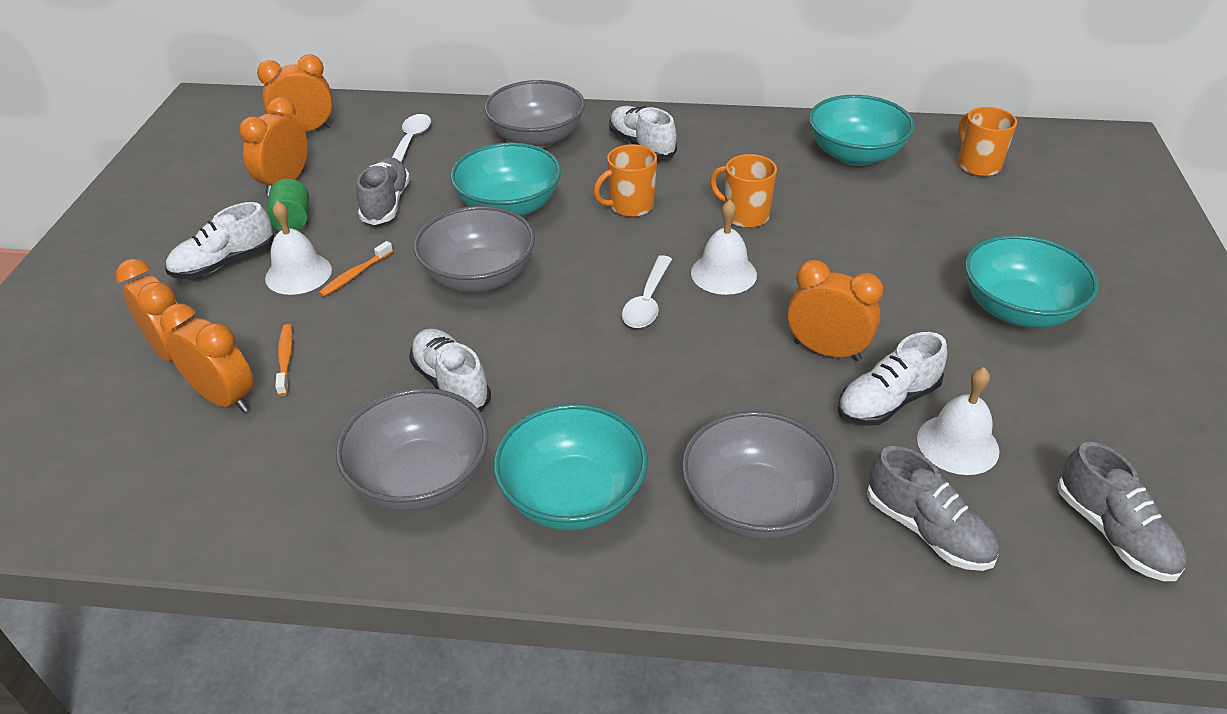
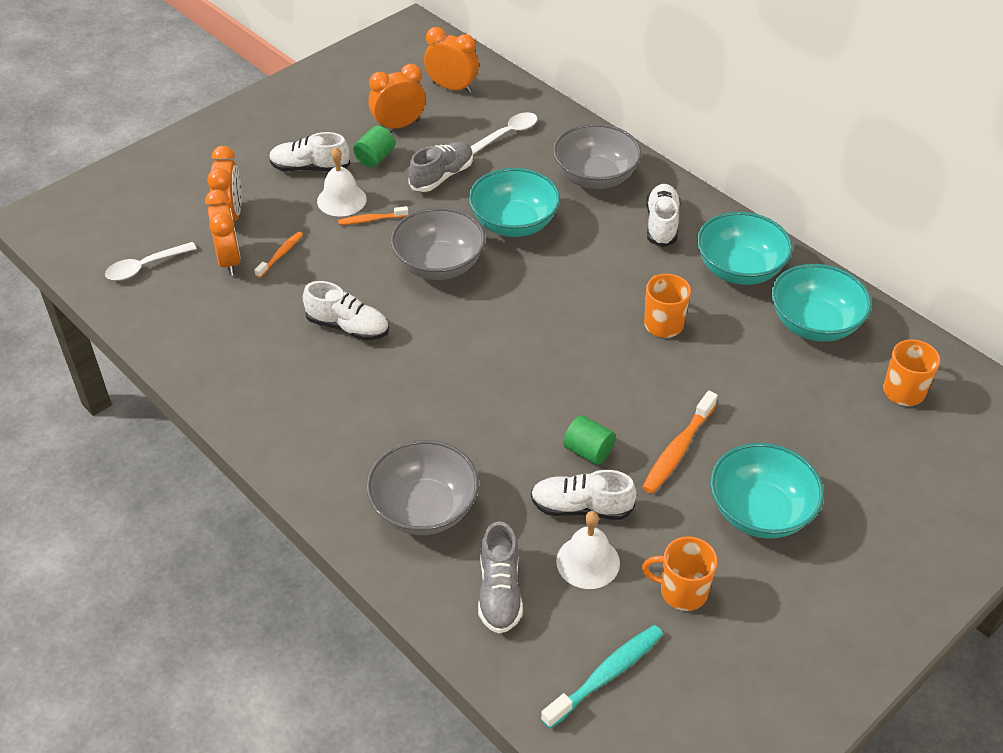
camera: 40 degrees right, 5 degrees up
grey bowl [336,388,488,511] -> none
white shoe [409,329,491,412] -> white shoe turned 105 degrees clockwise [303,281,389,341]
turquoise bowl [493,404,648,531] -> turquoise bowl moved to [697,212,793,285]
orange mug [594,144,657,217] -> orange mug moved to [642,536,717,611]
white spoon [622,255,672,328] -> white spoon moved to [105,242,197,281]
white bell [691,200,757,295] -> none
orange clock [788,260,883,361] -> green cylinder [563,415,615,465]
grey shoe [1057,442,1186,581] -> turquoise toothbrush [541,625,663,729]
none -> orange toothbrush [642,391,718,494]

